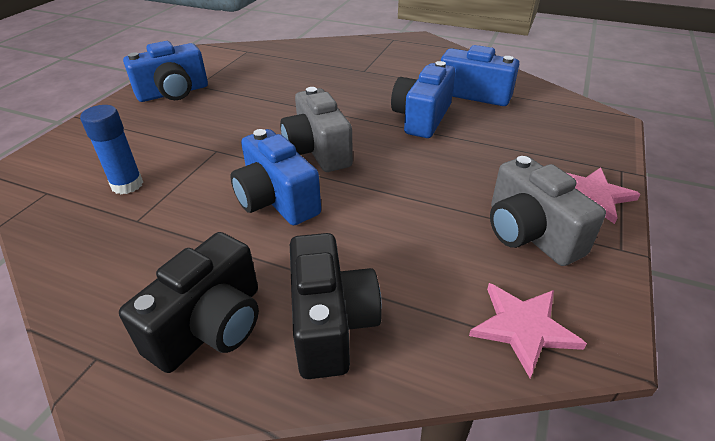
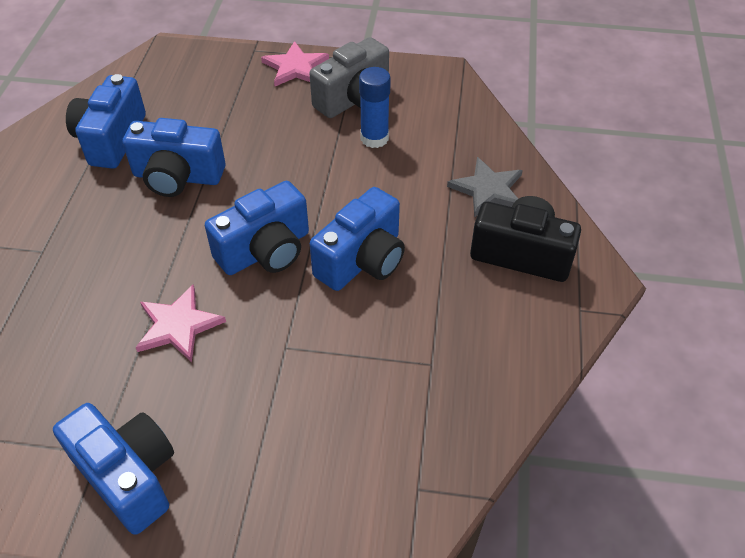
camera: 105 degrees left, 10 degrees up
blue glue stick [80,105,143,194] -> blue glue stick moved to [359,67,391,148]
grey camera [280,87,353,172] -> blue camera [205,181,309,275]
black camera [290,233,382,379] -> grey star [447,157,523,217]
pink star [469,283,587,378] -> pink star moved to [135,284,226,362]

